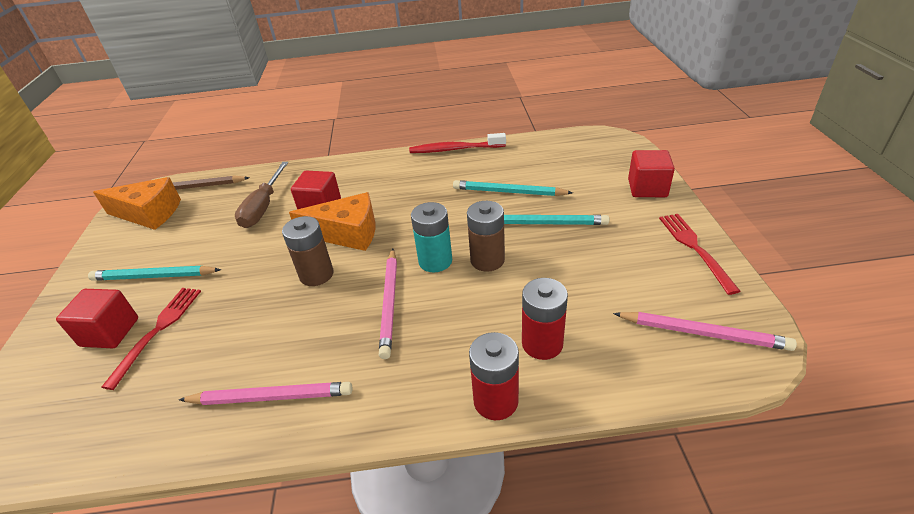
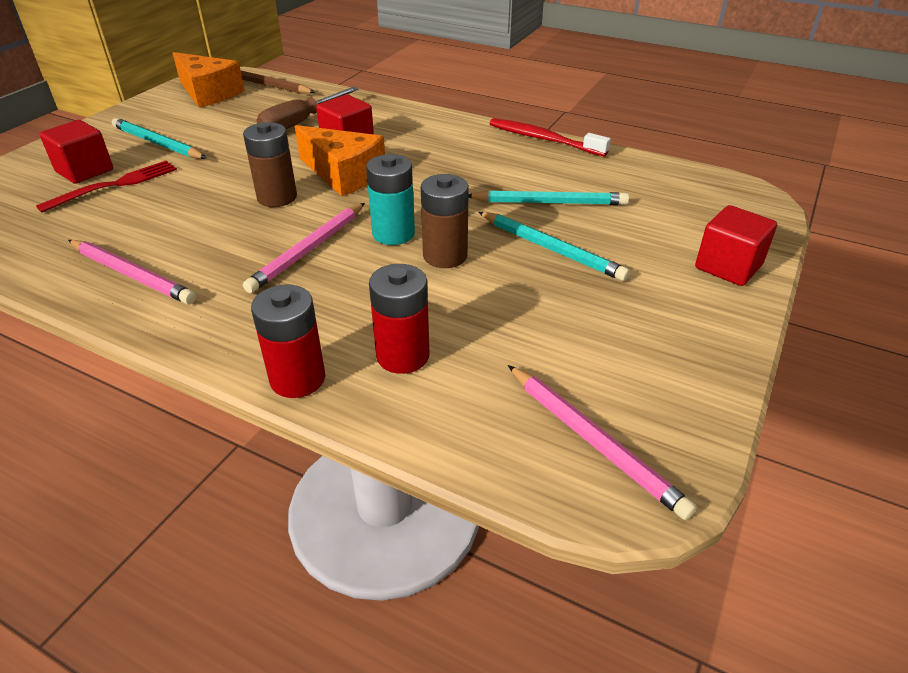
camera: 30 degrees right, 0 degrees up
turquoise pencil [453,180,573,196] -> turquoise pencil turned 135 degrees clockwise [468,190,629,205]
red fork [659,214,741,295] -> none

